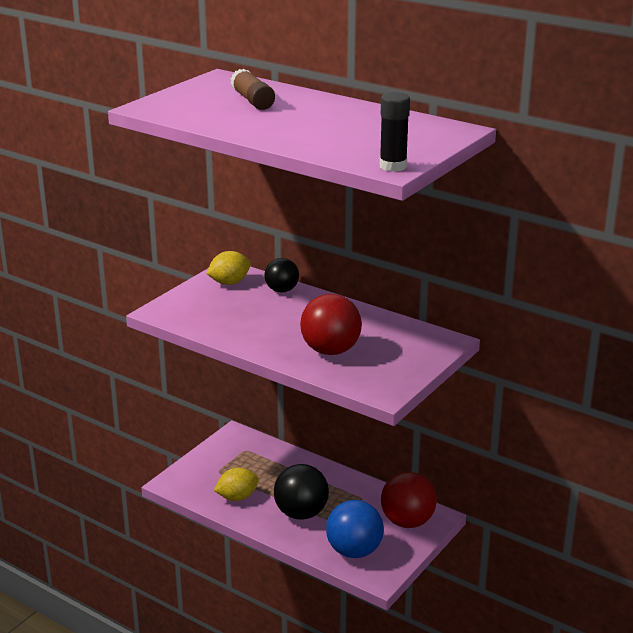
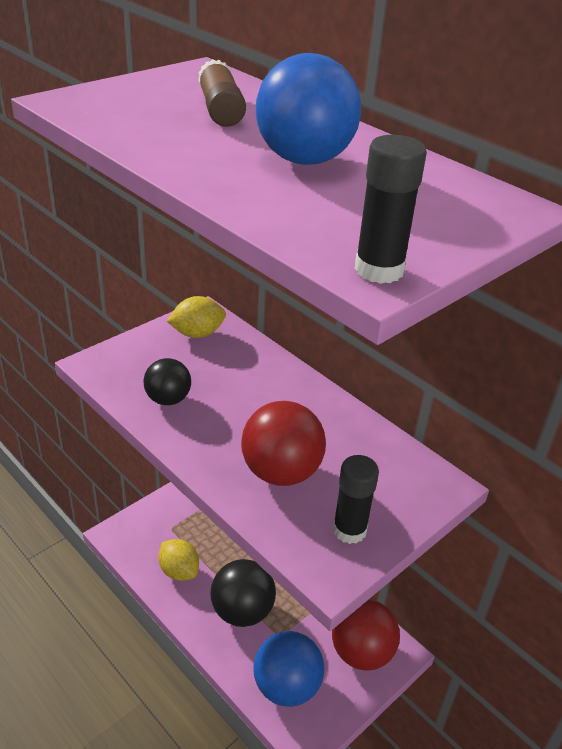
camera: 10 degrees right, 10 degrees up
yellow lemon [214,467,259,501] -> yellow lemon turned 60 degrees clockwise [158,539,199,581]
black ball [264,258,299,293] -> black ball moved to [143,358,191,405]
none -> blue ball [256,53,361,165]
none -> black glue stick [333,455,379,544]

